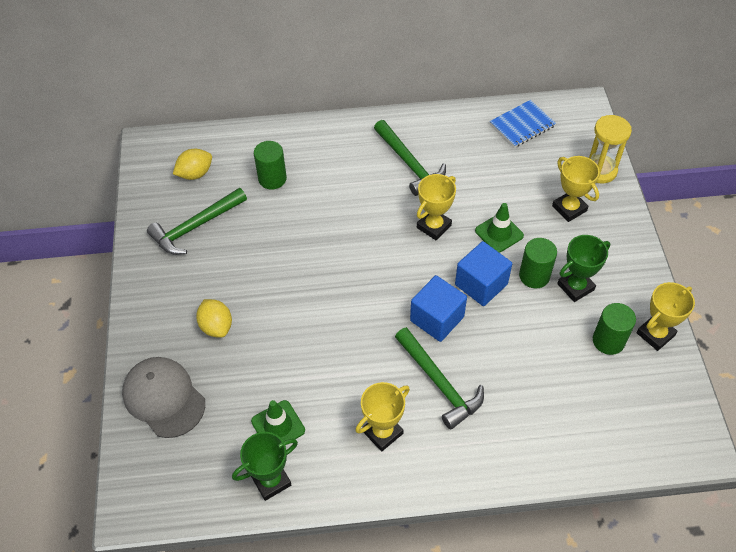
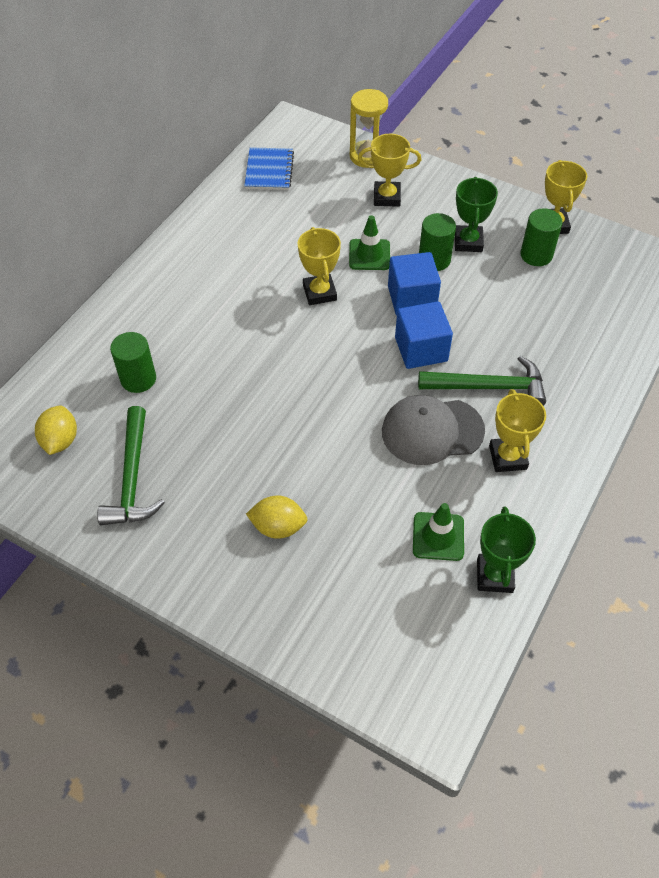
camera: 55 degrees left, 0 degrees up
grey cap [122,357,205,438] -> grey cap moved to [382,395,485,465]
green hammer [374,120,446,196] -> none

